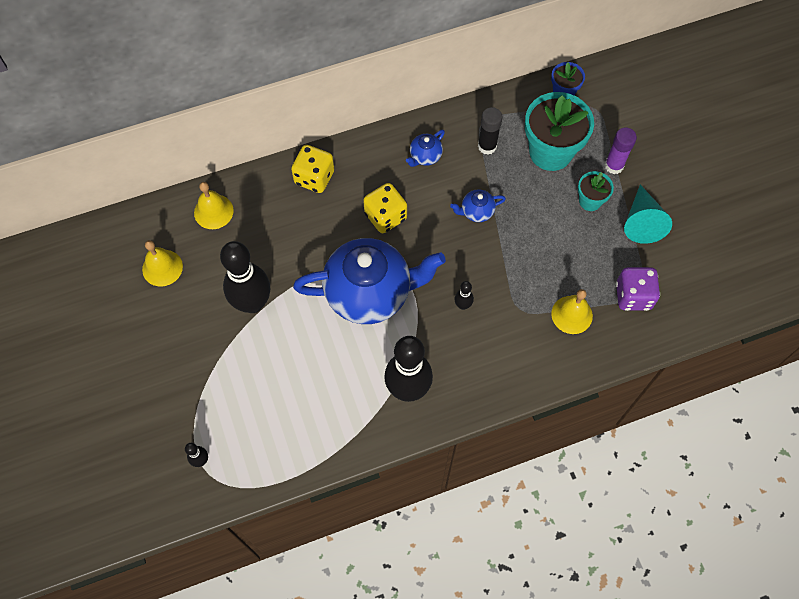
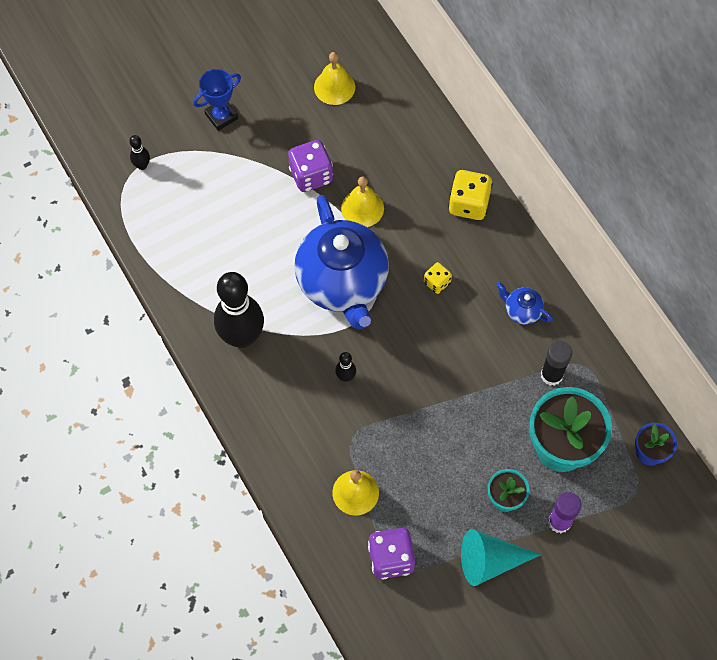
camera: 80 degrees right, 0 degrees up
yellow bell [194,182,234,229] -> yellow bell moved to [341,176,384,227]
black bowling pin [220,241,270,313] -> purple dice [288,140,333,192]
yellow dice [363,183,407,233] -> yellow dice [424,262,452,294], size x0.57
blue teapot [450,189,506,222] -> none
none -> blue trophy [193,69,241,131]

